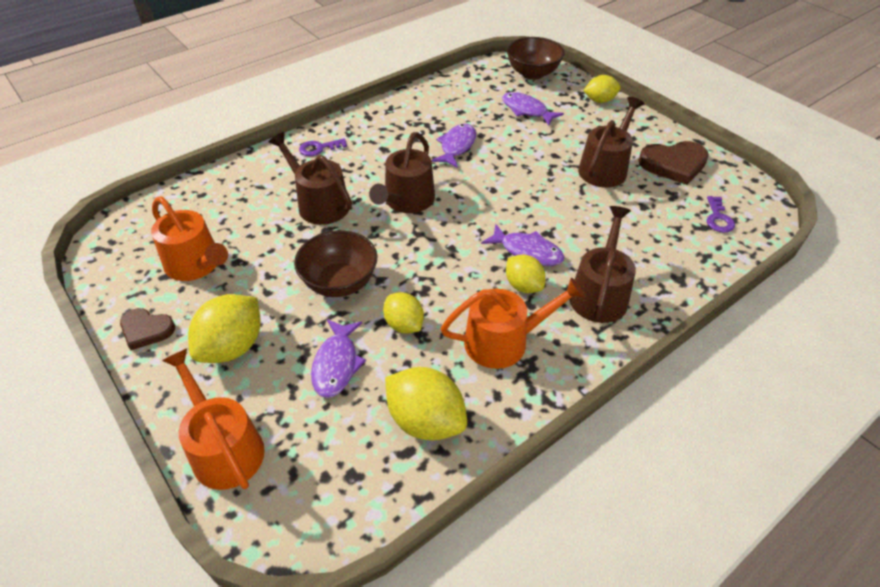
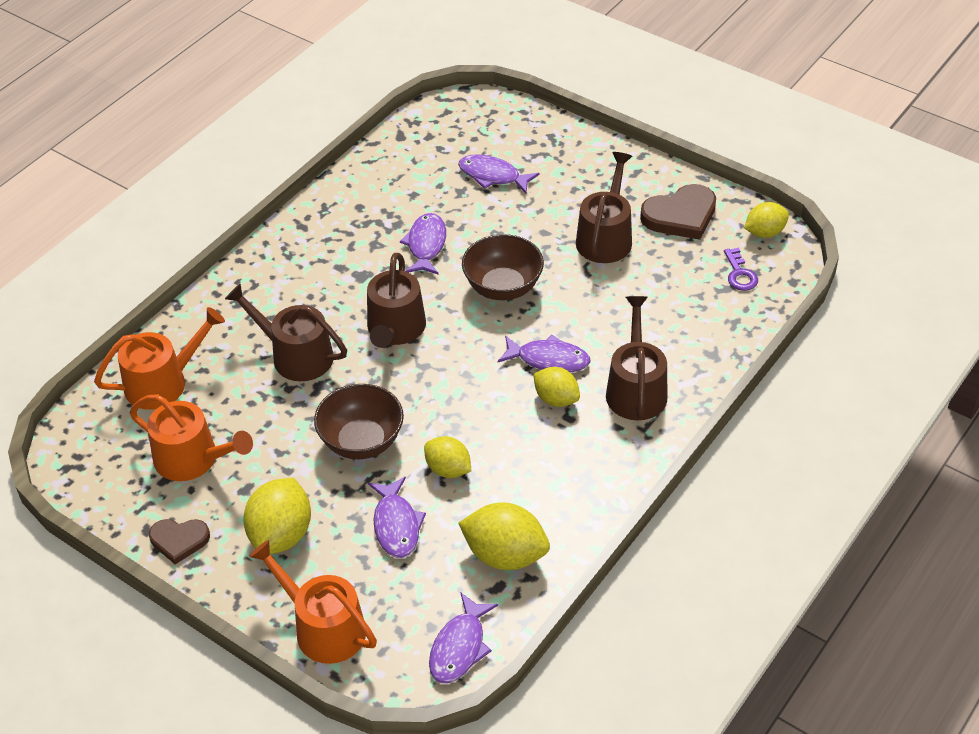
camera: 15 degrees left, 0 degrees up
purple key [299,138,347,156] -> none
orange watering can [441,278,585,369] -> orange watering can moved to [94,307,225,410]
brown bowl [507,37,564,80] -> brown bowl moved to [462,234,544,300]
yellow lemon [583,75,621,103] -> yellow lemon moved to [744,202,789,238]
none -> purple fish [429,593,498,684]

